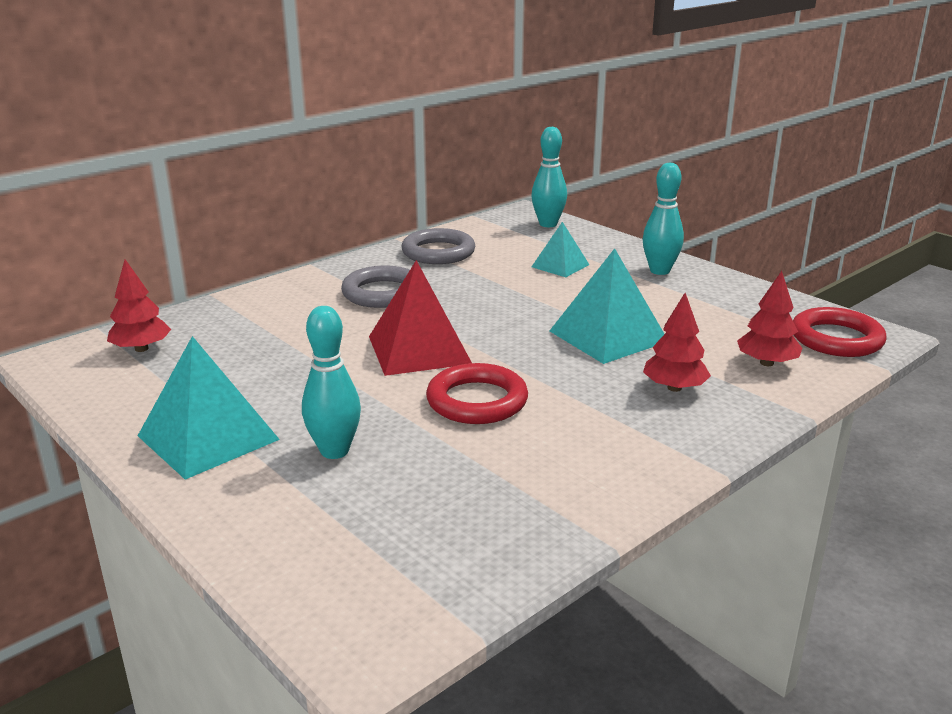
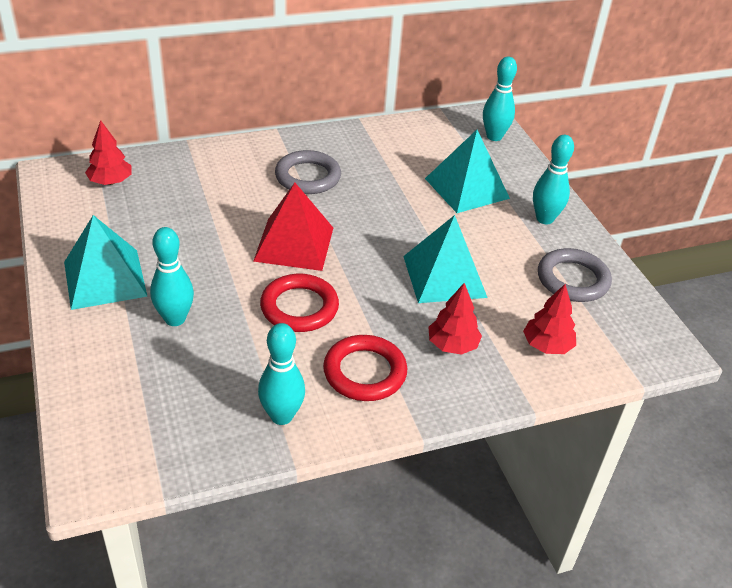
camera: 20 degrees right, 15 degrees up
grey ring [402,228,475,264] -> grey ring moved to [538,248,612,302]
turquoise pyramid [531,222,589,277] -> turquoise pyramid [425,130,510,213], size x1.72
red ring [793,307,887,357] -> red ring moved to [323,335,407,401]
none -> turquoise bowling pin [258,323,305,425]

